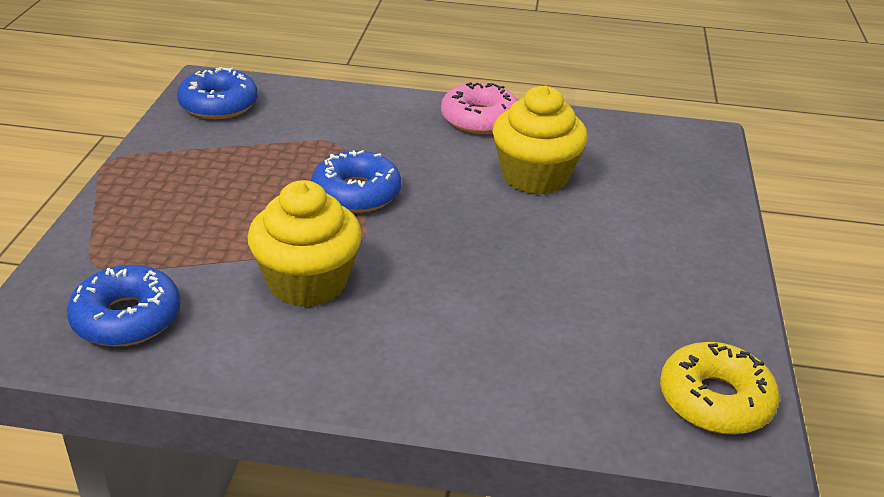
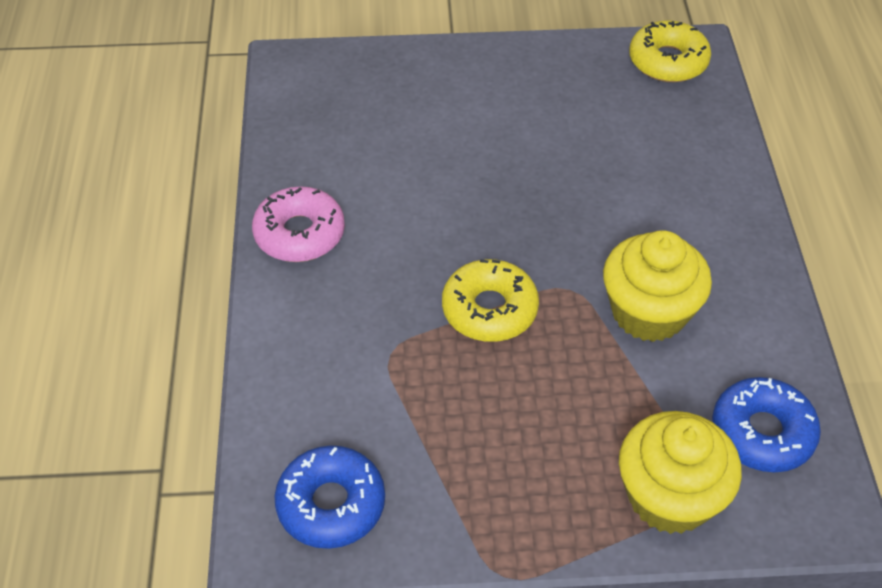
camera: 100 degrees left, 15 degrees up
blue donut [311,150,401,213] -> yellow donut [442,259,539,342]
yellow cupcake [493,86,588,195] -> yellow cupcake moved to [619,411,742,534]

